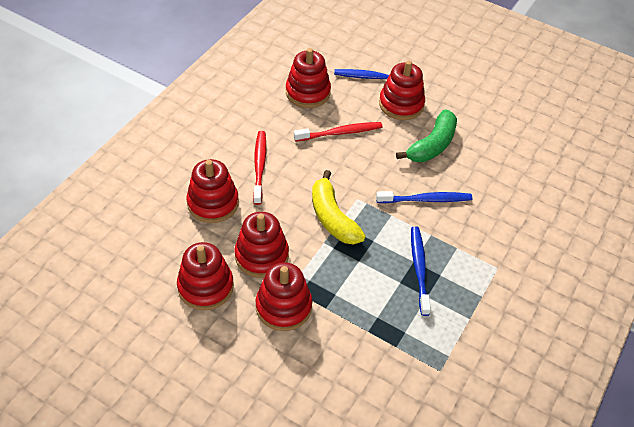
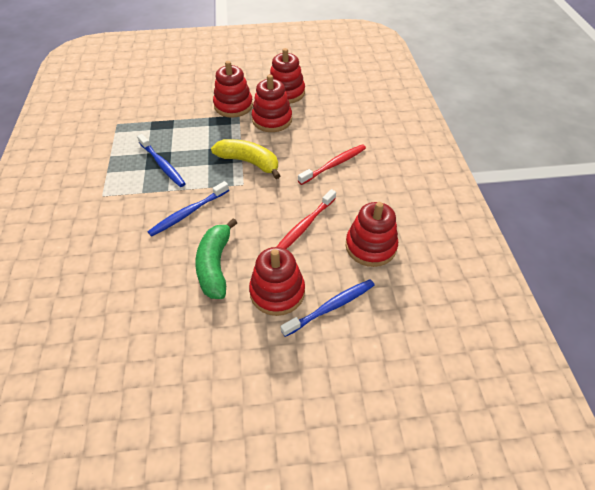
camera: 145 degrees right, 0 degrees up
red stacking toy [186,159,239,223] -> none
red toothbrush [253,131,266,205] -> red toothbrush turned 90 degrees counterclockwise [298,144,366,185]

